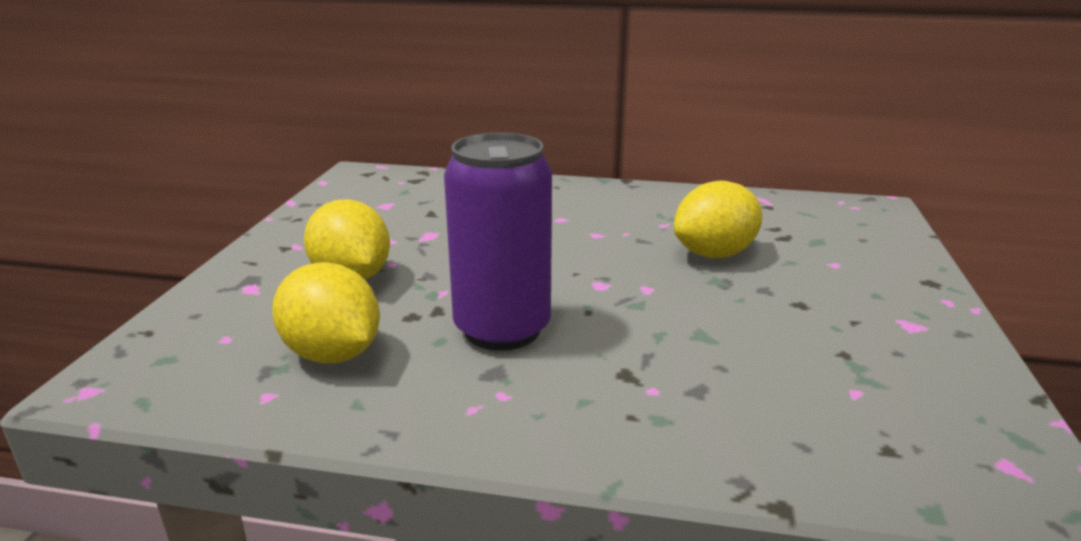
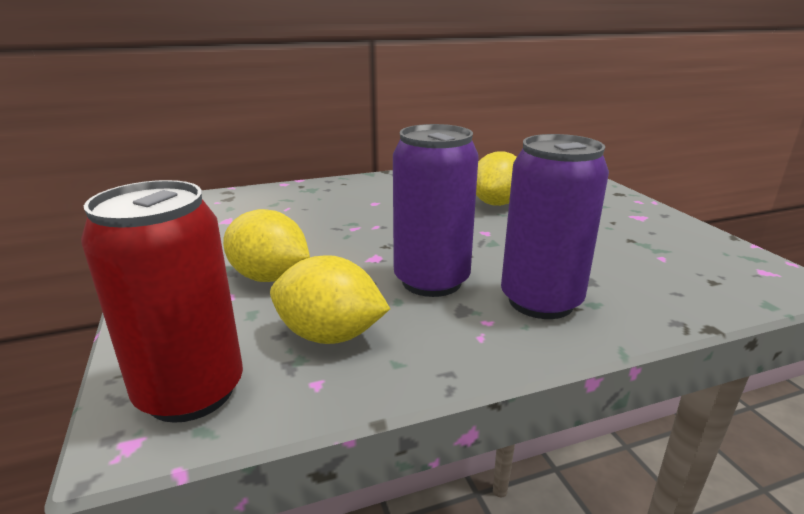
camera: 30 degrees left, 0 degrees up
none -> red can [81,180,243,423]
none -> purple can [501,134,609,319]

